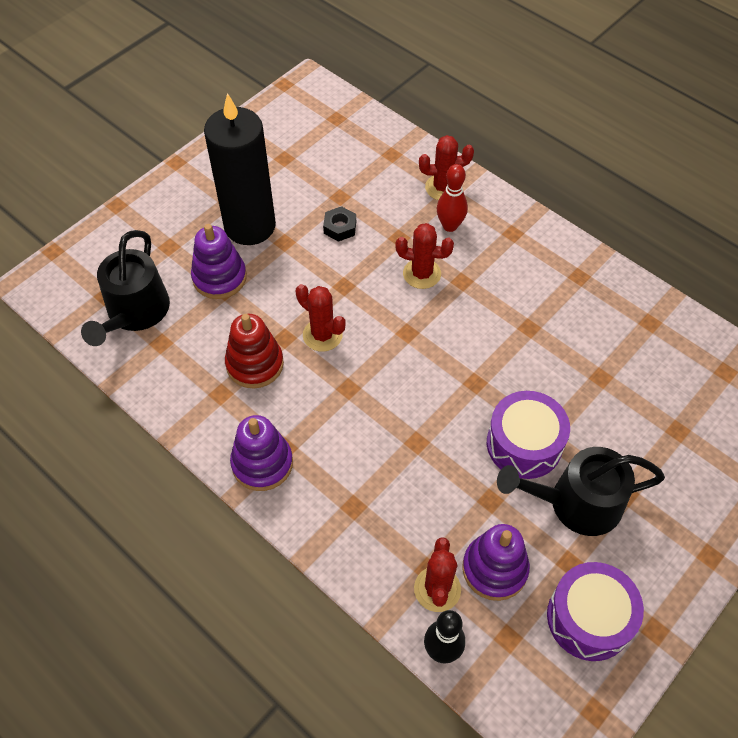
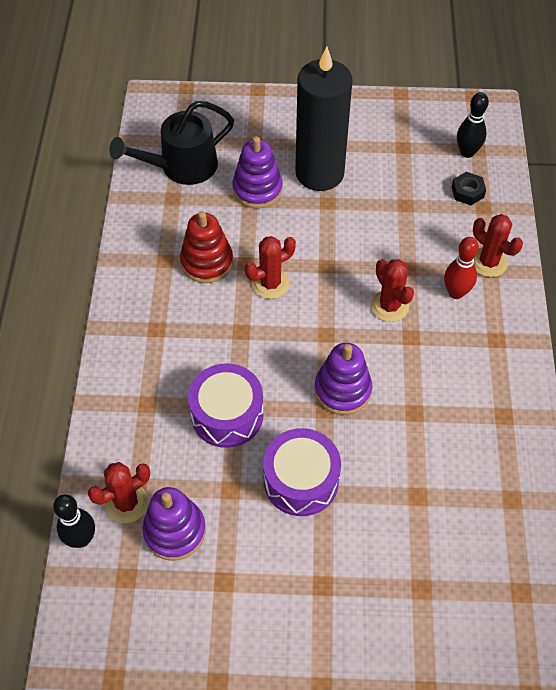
camera: 50 degrees right, 0 degrees up
purple stacking toy [230,415,293,491] -> purple stacking toy moved to [314,343,372,415]
red cactus [295,284,346,352] -> red cactus turned 60 degrees clockwise [245,236,296,299]
black nut [323,206,356,242] -> black nut moved to [452,172,486,205]
black watering can [497,447,665,536] -> none
purple drum [547,562,644,661] -> purple drum moved to [188,363,264,448]
none -> black bowling pin [457,92,489,158]

